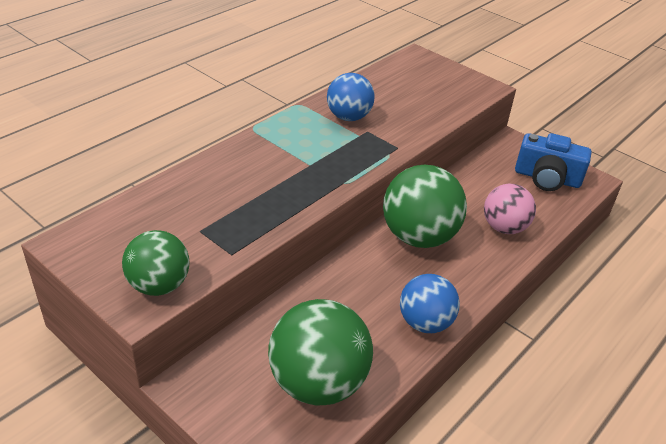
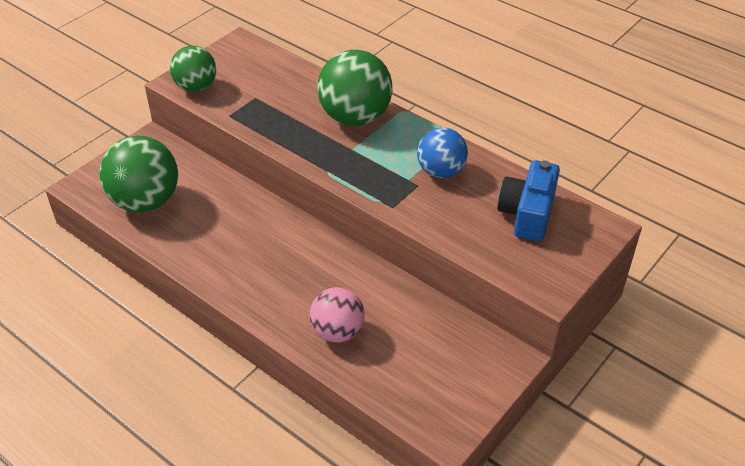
camera: 90 degrees right, 5 degrees up
green ball [383,165,467,248] -> green ball moved to [317,50,392,126]
blue ball [400,274,460,333] -> none
blue camera [515,133,592,191] -> blue camera moved to [497,160,560,242]

